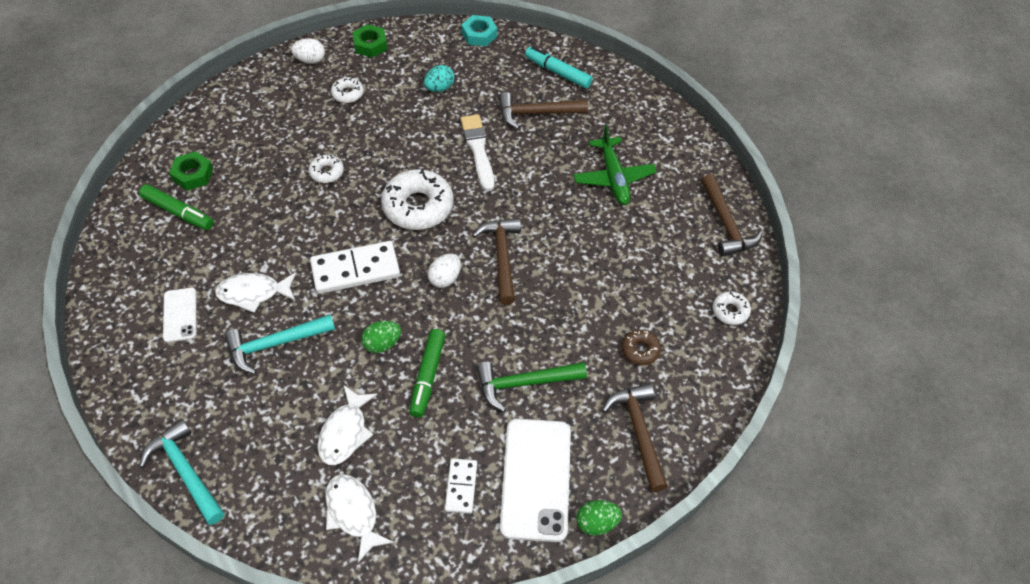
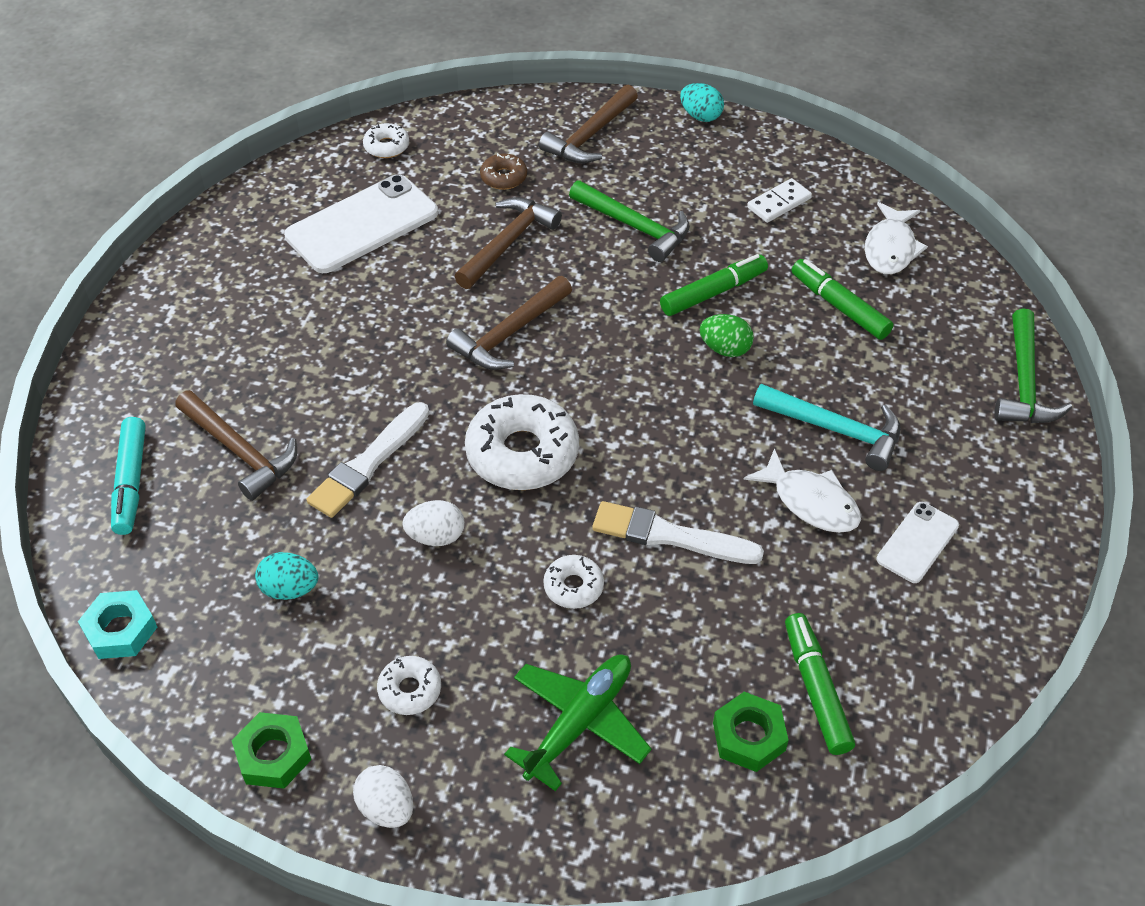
camera: 130 degrees left, 5 degrees down
turquoise hammer [139,419,224,525] -> green hammer [994,308,1072,423]
white domino [310,241,400,294] -> none
white fish [318,385,378,465] -> green marker [792,259,893,340]
white egg [428,254,461,288] -> white egg moved to [402,500,465,546]
white phone [500,418,571,542] -> white phone moved to [284,174,438,273]
green plane [573,125,657,205] -> green plane moved to [504,654,652,791]
green egg [576,500,622,536] -> turquoise egg [680,83,724,122]
brown hammer [701,174,763,256] -> brown hammer moved to [454,197,562,289]
none -> white brush [592,501,764,564]

